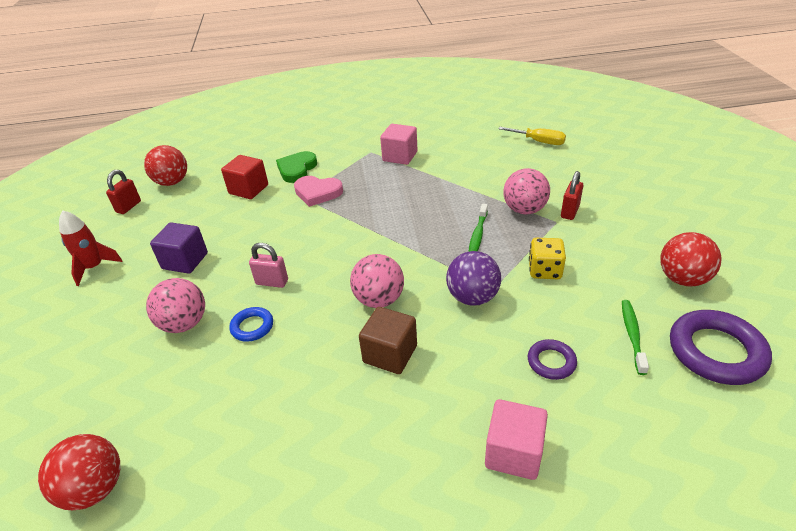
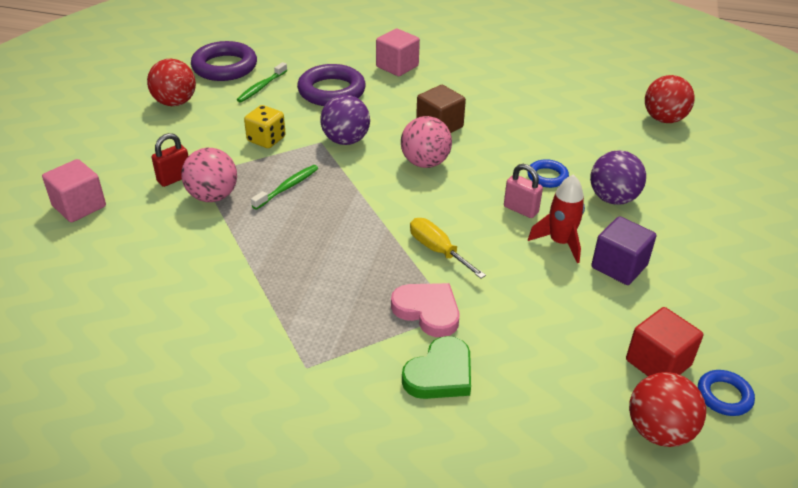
camera: 160 degrees left, 0 degrees up
red rocket [59,210,123,286] -> red rocket moved to [528,174,585,263]
red padlock [106,170,141,214] -> blue ring [698,370,755,416]
pink ball [146,278,205,333] -> purple ball [590,150,646,205]
red cube [221,155,268,199] -> red cube moved to [626,307,703,376]
pink cube [380,124,418,165] -> pink cube moved to [42,159,106,222]
yellow screwdriver [498,127,566,145] -> yellow screwdriver moved to [410,218,486,279]
purple ring [528,339,577,380] -> purple ring [297,64,366,106], size x1.88

